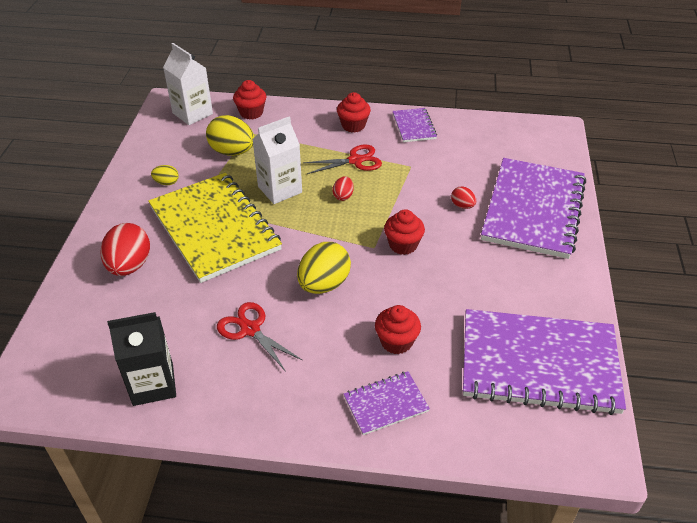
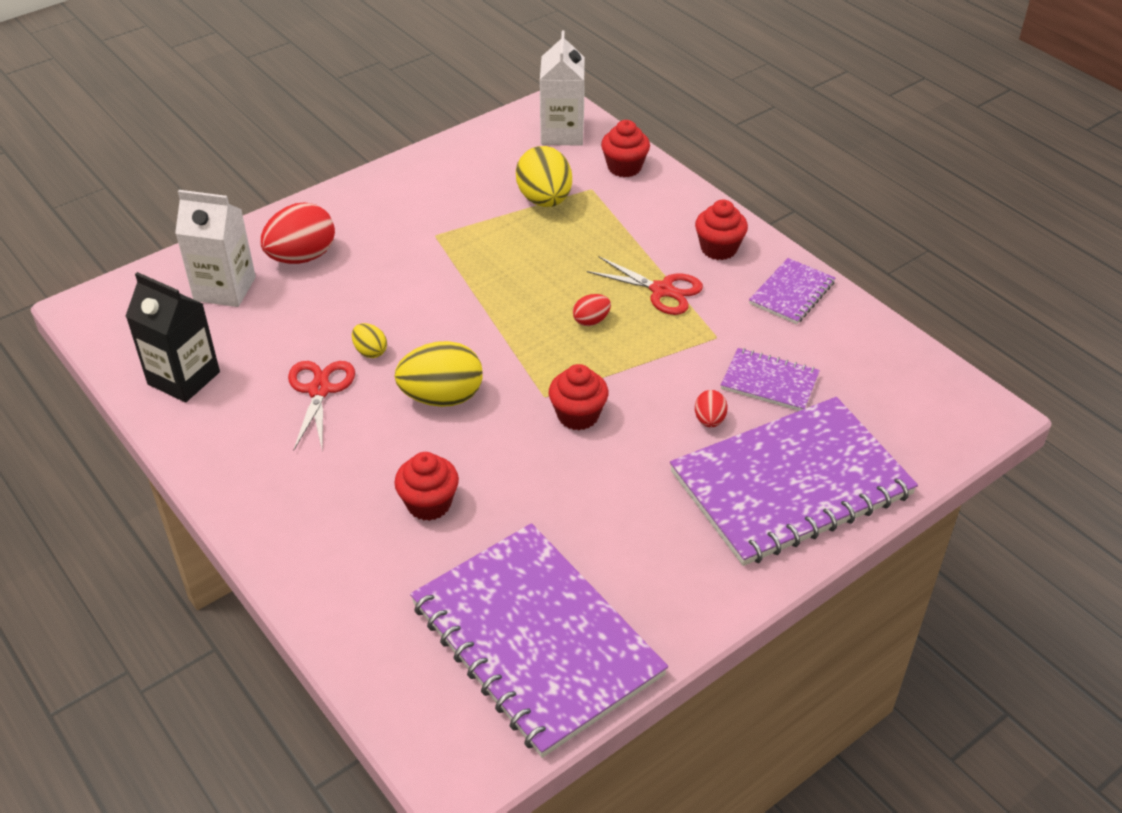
camera: 45 degrees right, 0 degrees up
yellow notebook [148,173,282,283] -> none
yellow egg [151,165,179,185] -> yellow egg moved to [352,323,387,358]
white carton [252,117,302,204] -> white carton moved to [175,190,256,307]
purple notebook [344,371,430,435] -> purple notebook moved to [721,348,820,411]

